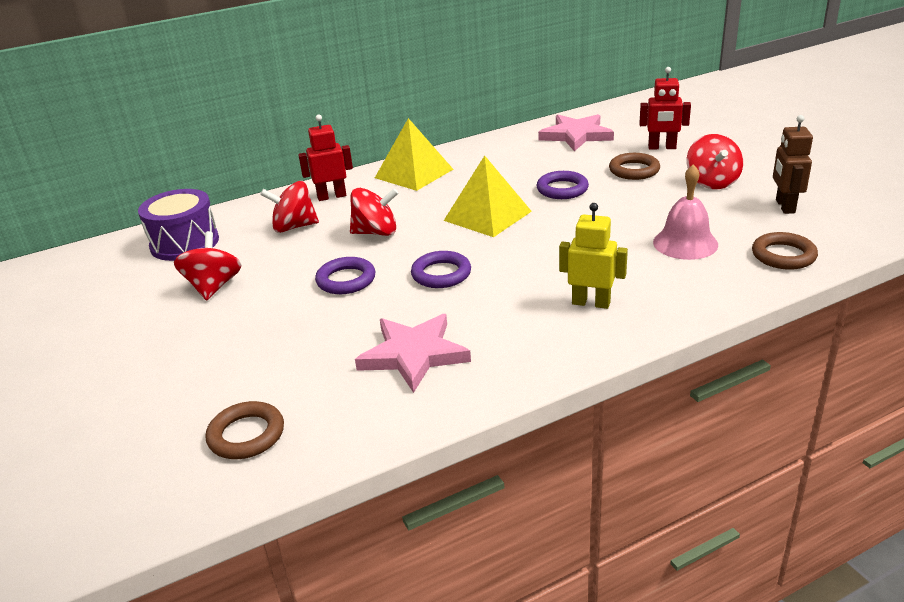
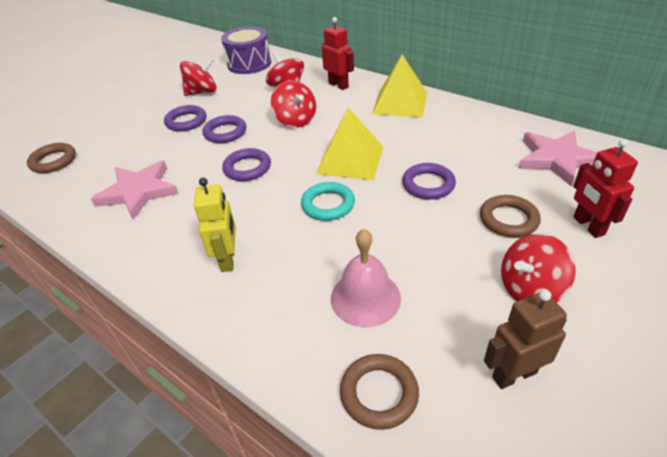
camera: 65 degrees right, 10 degrees up
none -> purple ring [164,105,206,131]
none -> turquoise ring [301,182,355,221]

